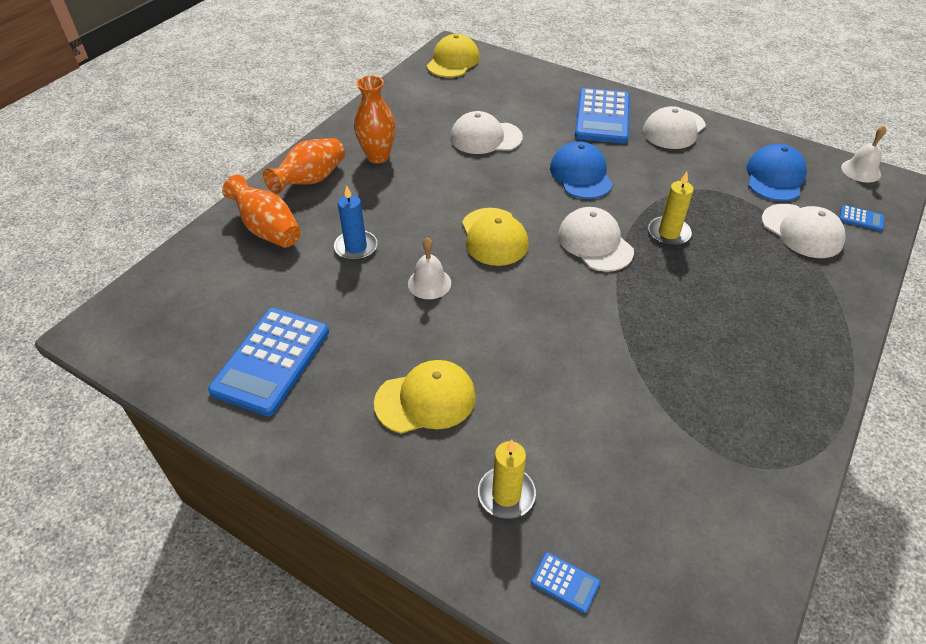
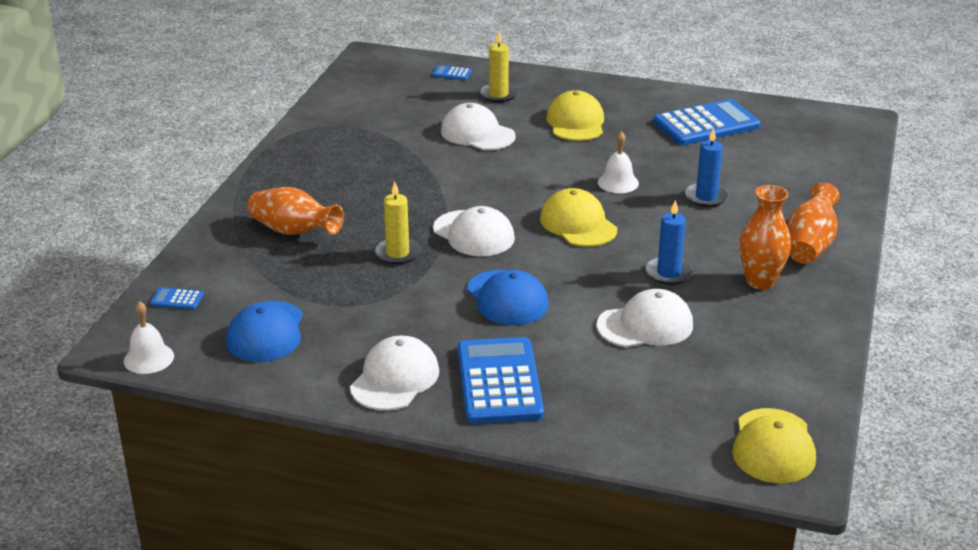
camera: 165 degrees right, 15 degrees down
blue calculator [208,308,329,416] -> blue calculator turned 60 degrees clockwise [653,99,761,145]
orange vase [222,174,301,248] -> orange vase moved to [248,187,344,235]
yellow cap [374,360,476,433] -> yellow cap turned 120 degrees clockwise [546,90,604,141]
white cap [762,204,846,258] -> white cap moved to [441,103,515,150]
none -> blue candle [646,200,693,285]

